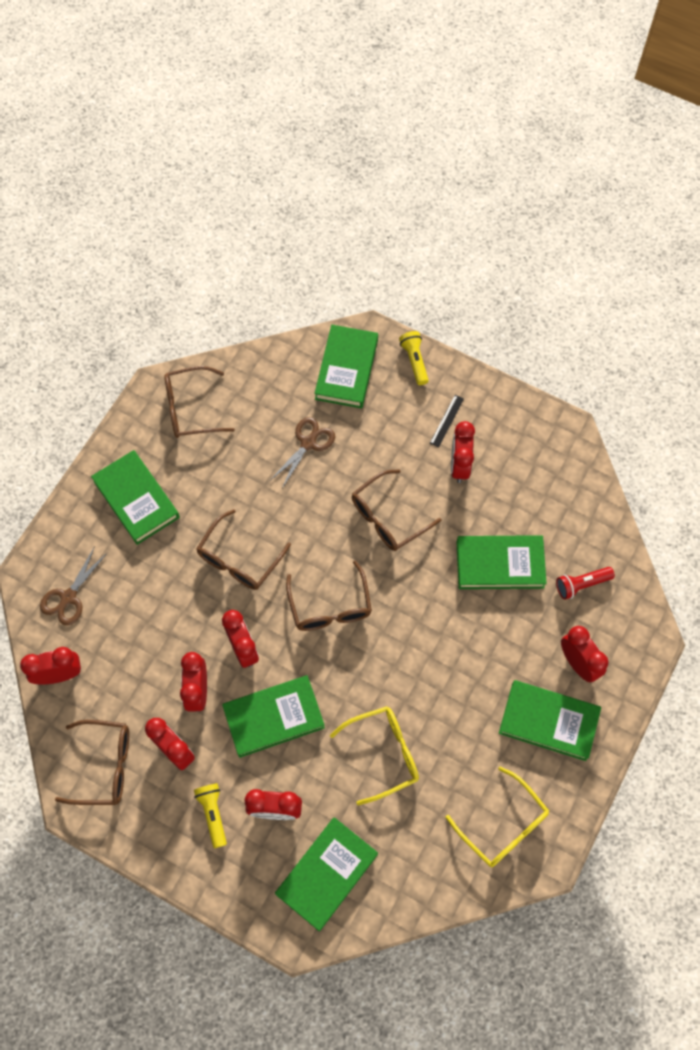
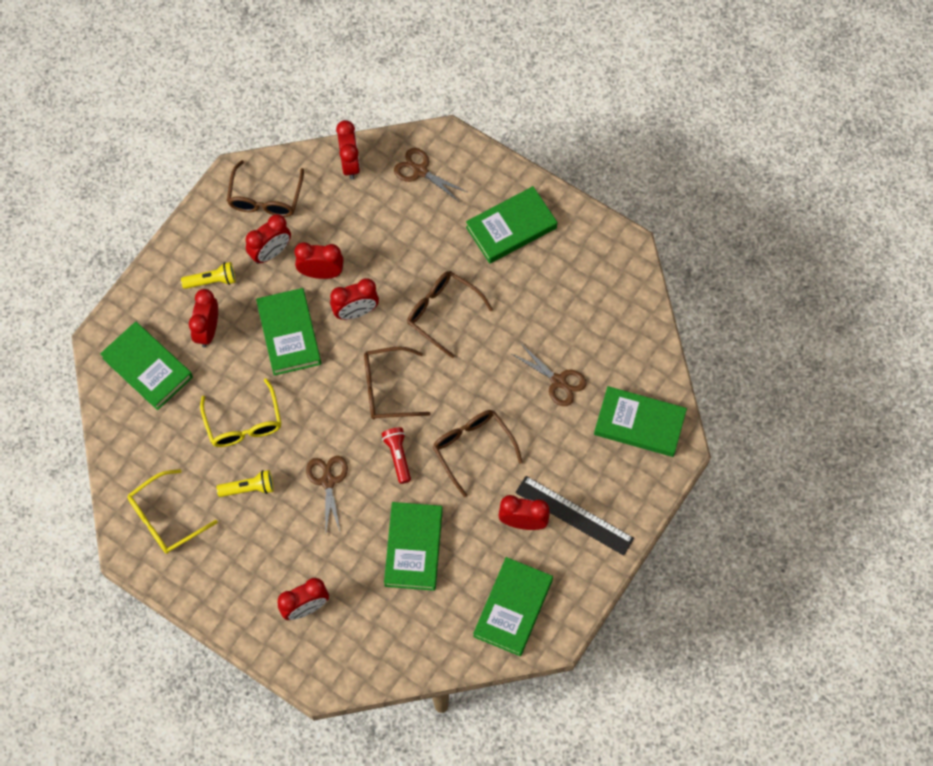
camera: 95 degrees right, 0 degrees up
brown glasses [164,366,235,438] -> none
yellow flashlight [399,331,429,385] -> yellow flashlight moved to [216,470,274,497]
black ruler [430,395,464,447] -> black ruler [515,476,634,556], size x2.02
green book [499,680,601,761] -> green book moved to [473,557,553,656]
red flashlight [556,567,615,600] -> red flashlight moved to [382,427,411,484]
none -> brown scissors [306,456,348,534]

